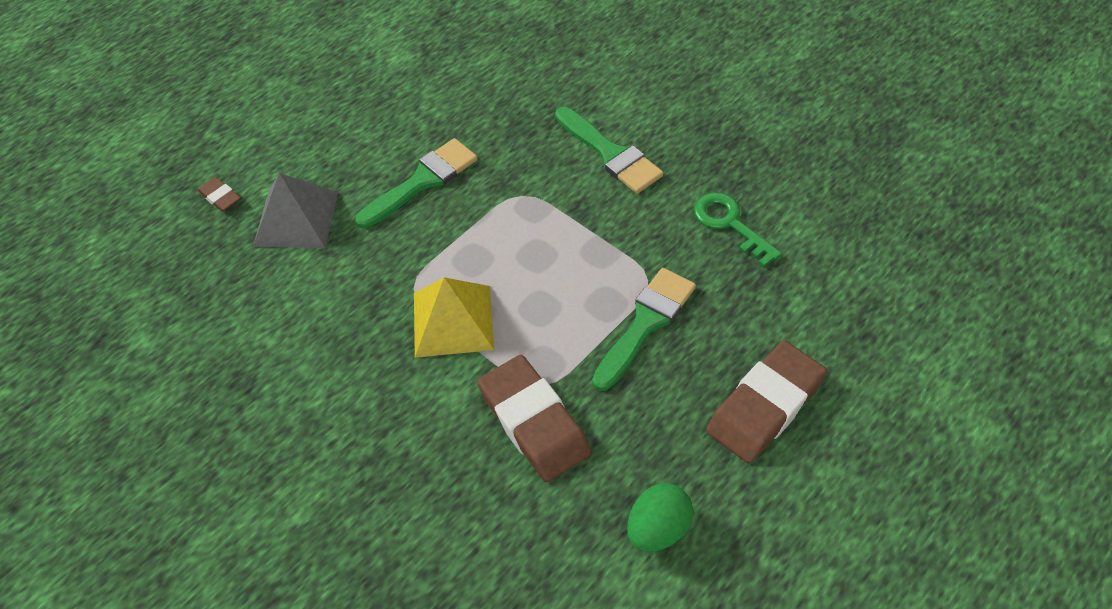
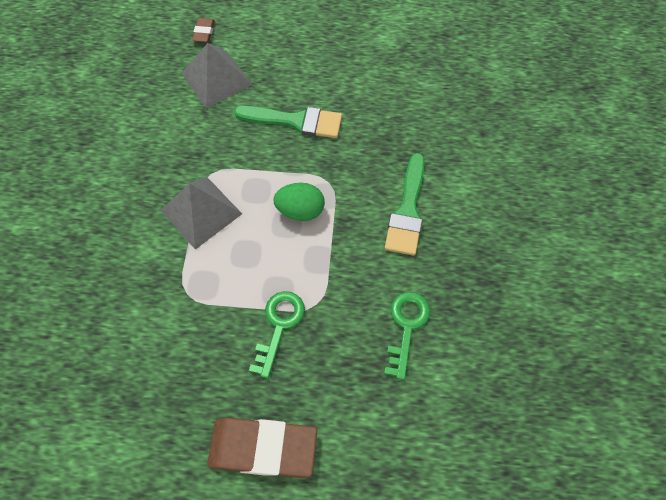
camera: 50 degrees right, 10 degrees up
yellow pyramid [414,277,494,358] -> grey pyramid [160,177,242,249]
brown eraser [477,355,591,482] -> none
green brush [592,268,696,391] -> green key [249,291,305,378]
green egg [627,483,693,552] -> green egg moved to [273,183,325,221]

